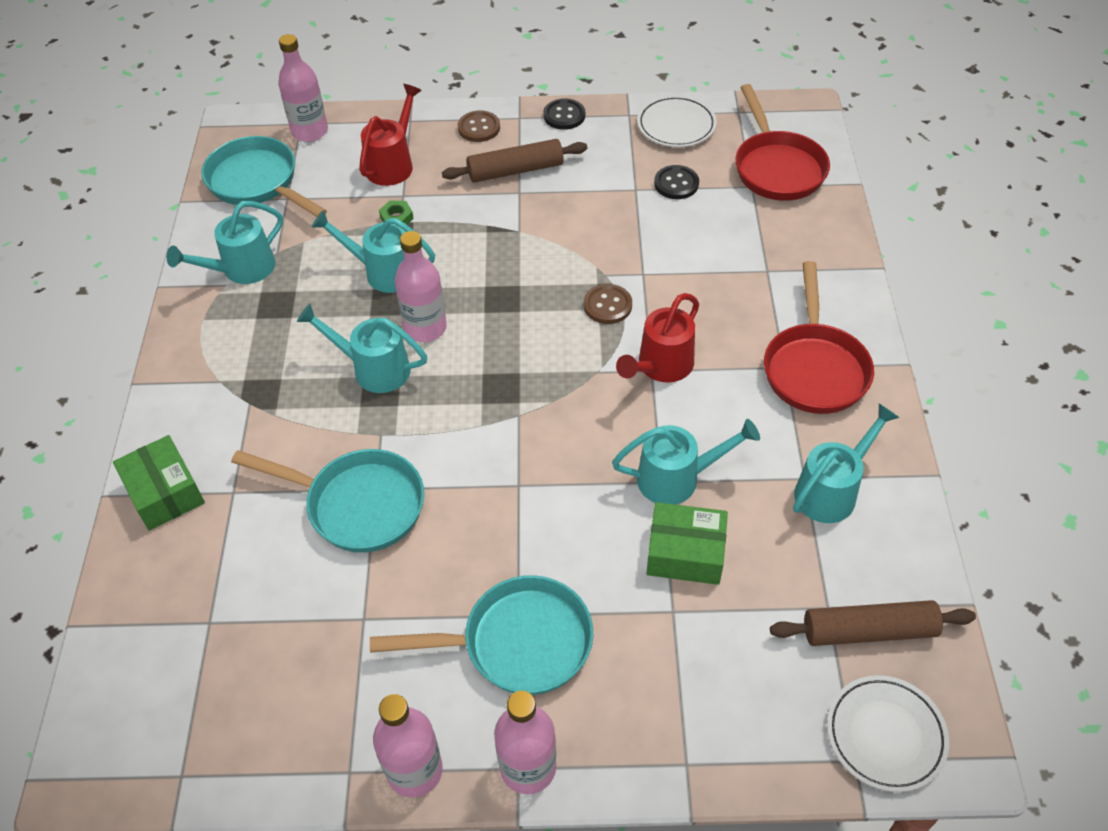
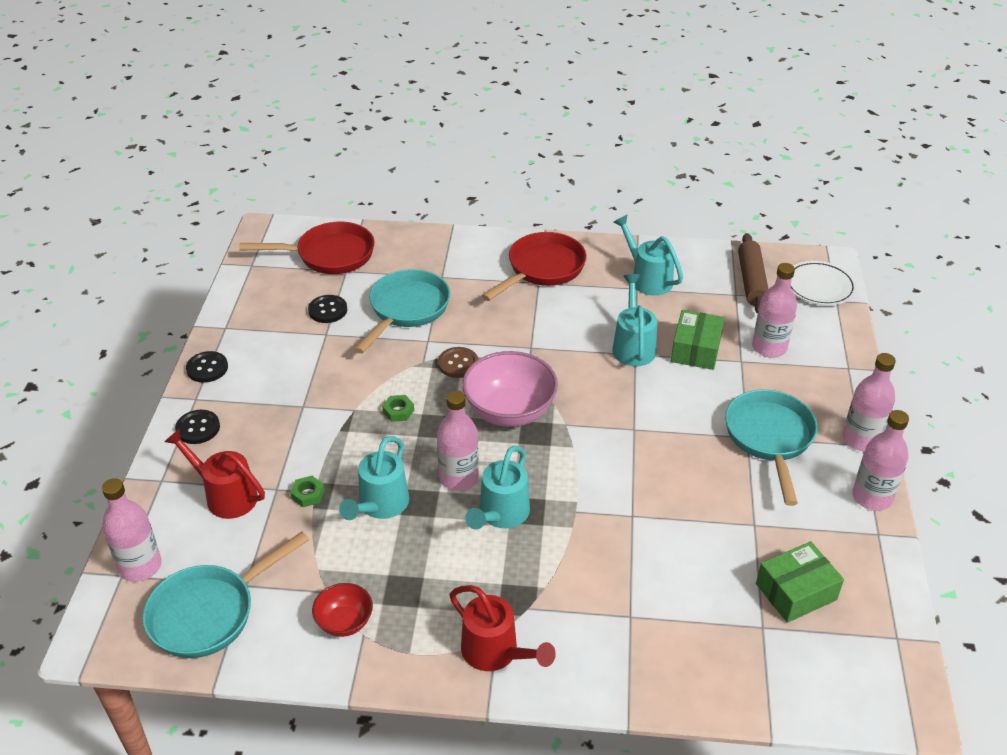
camera: 85 degrees left, 10 degrees down
green box [113,435,205,531] -> green box moved to [756,542,844,623]
turquoise watering can [166,201,283,284] -> red bowl [312,583,373,637]
turquoise pan [231,449,424,553] -> turquoise pan moved to [354,269,450,354]
brown rolling pin [442,139,587,183] -> none
brown button [458,110,500,142] -> black button [175,410,220,444]
red watering can [616,293,699,382] -> red watering can moved to [450,585,556,671]
white plate [637,95,717,147] -> none
red pan [764,261,874,414] -> red pan turned 60 degrees counterclockwise [482,232,586,301]
none -> green nut [382,395,414,422]
none -> pink bowl [462,351,558,427]
none -> pink bottle [752,263,797,358]

